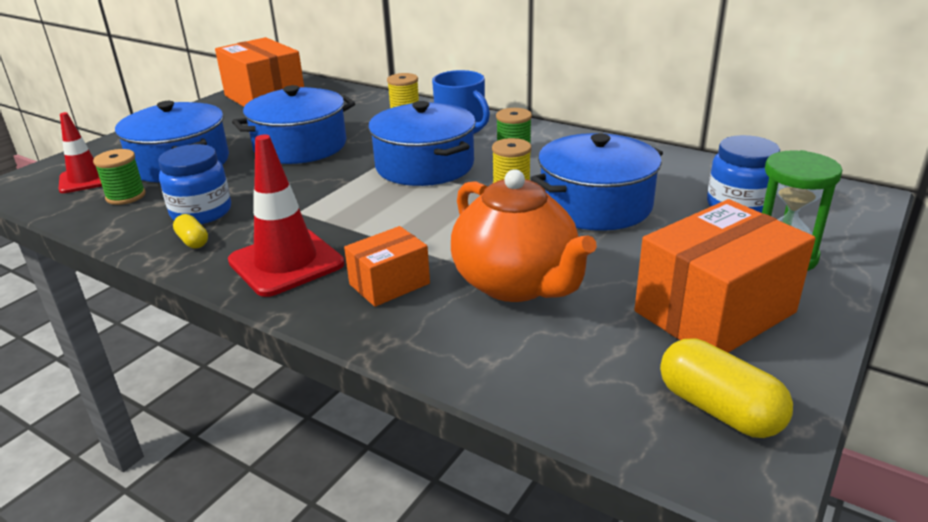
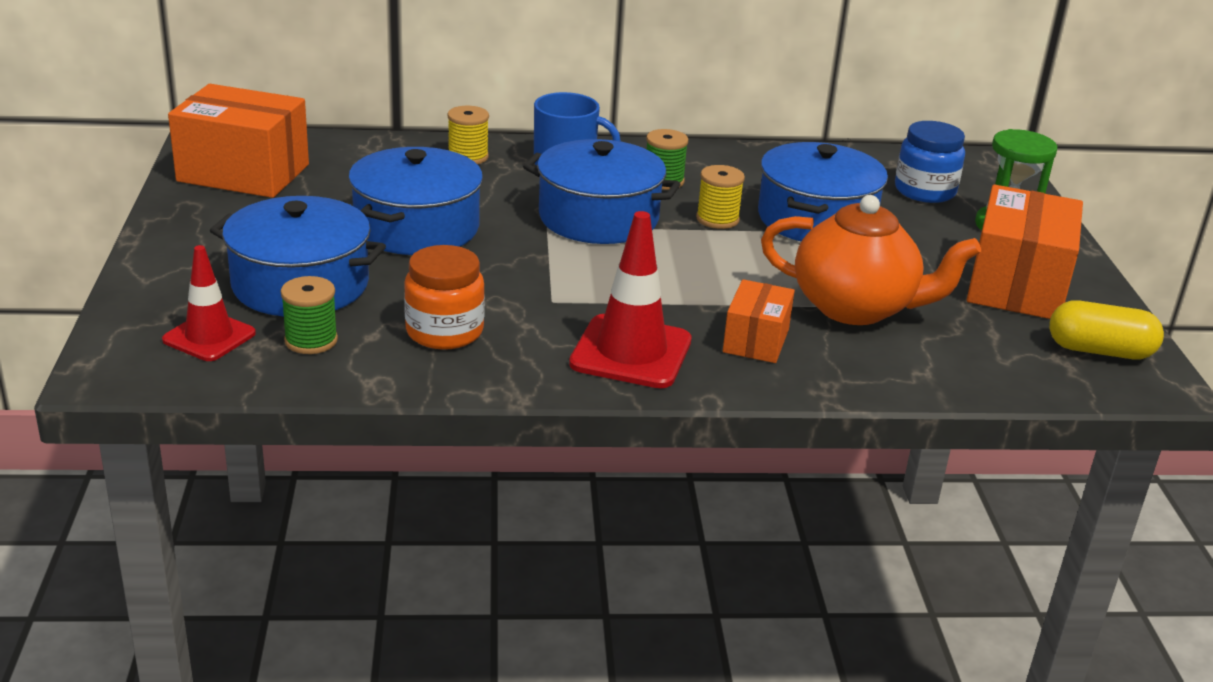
camera: 40 degrees left, 0 degrees up
blue jar [158,144,231,224] -> orange jar [404,245,485,350]
yellow capsule [173,214,208,249] -> none

